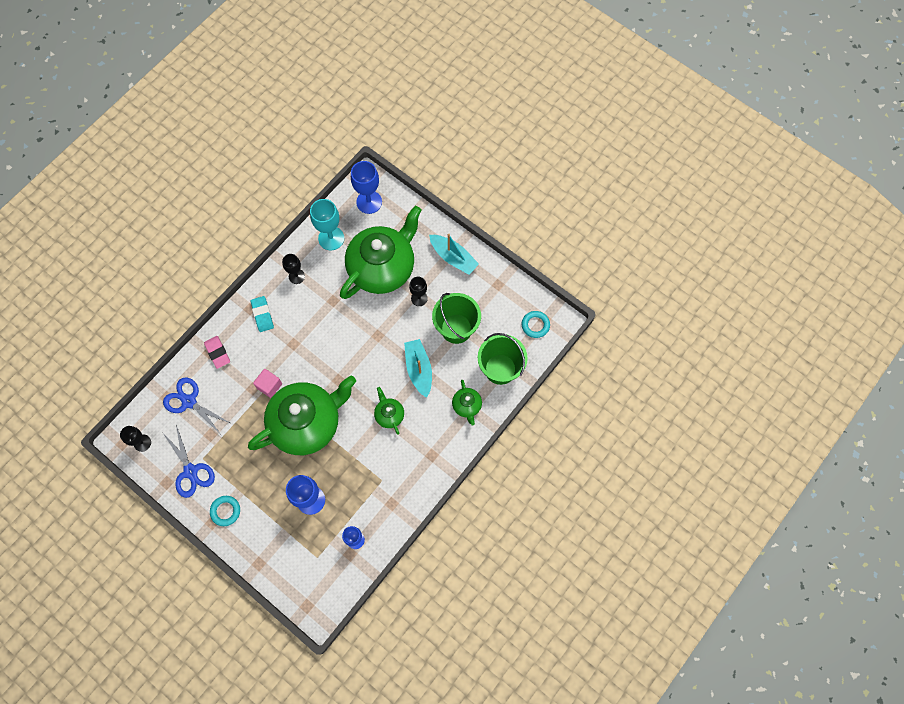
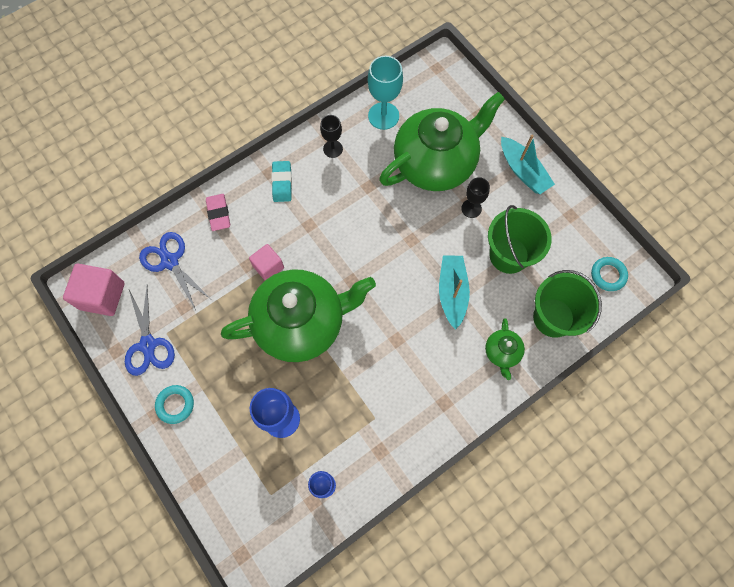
camera: 15 degrees right, 0 degrees up
black goblet [120,426,151,452] -> pink cube [63,263,125,316]
blue goblet [351,161,382,214] -> none
green teapot [374,387,404,435] -> none

